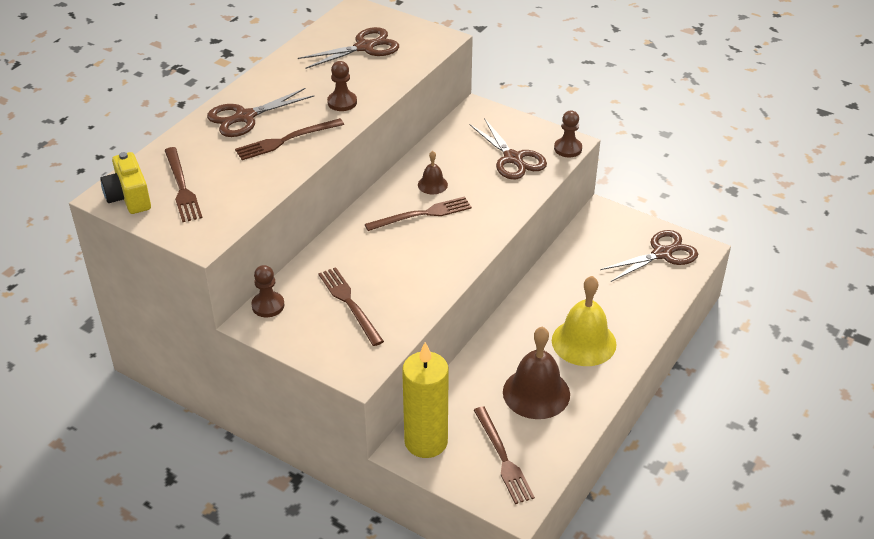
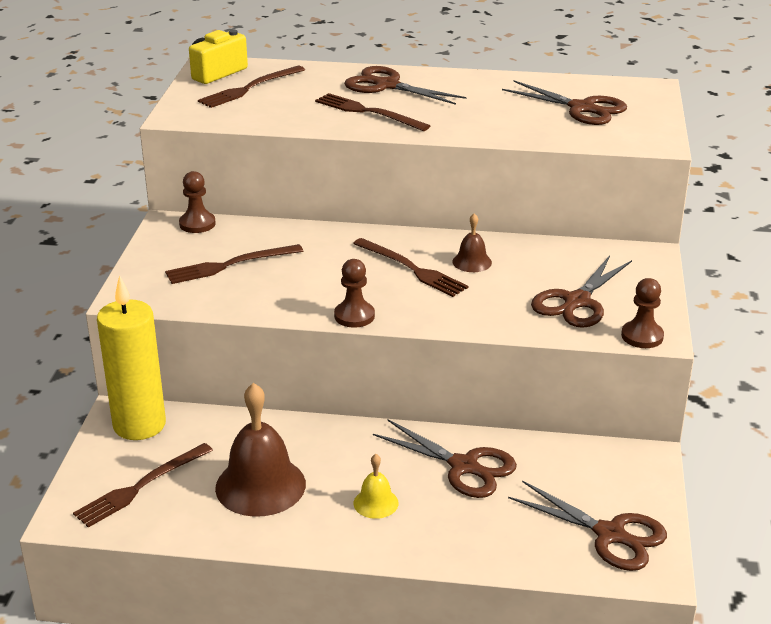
camera: 65 degrees right, 10 degrees down
brown fork [318,267,384,346] -> brown fork turned 150 degrees counterclockwise [165,244,303,284]
brown pawn [327,61,357,111] -> brown pawn moved to [334,259,375,328]
yellow bell [552,276,617,366] -> yellow bell [354,454,399,519], size x0.49
none -> brown scissors [373,419,517,498]

